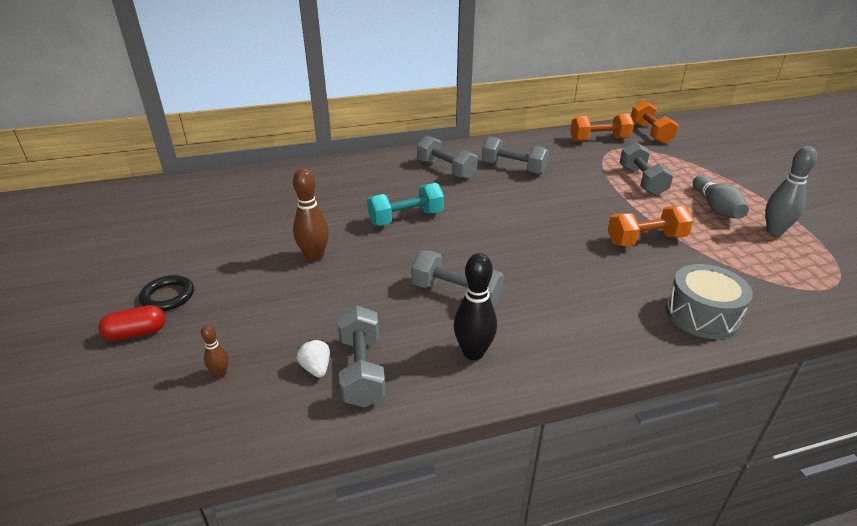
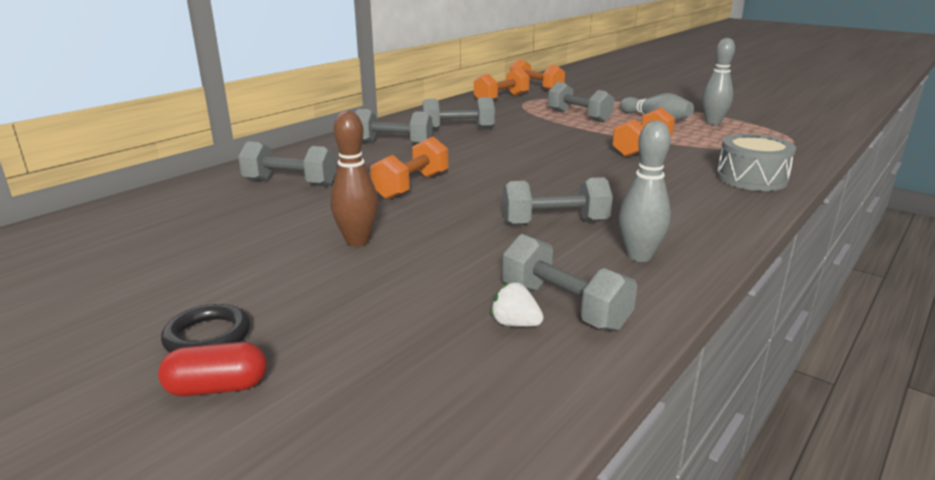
camera: 35 degrees left, 10 degrees down
red capsule [98,305,165,341] -> red capsule turned 45 degrees clockwise [158,342,267,397]
brown bowling pin [201,325,229,378] -> none
turquoise dumbbell [367,183,444,226] -> orange dumbbell [370,136,448,200]
black bowling pin [454,253,497,360] -> grey bowling pin [619,120,671,262]
none -> grey dumbbell [238,141,336,186]

